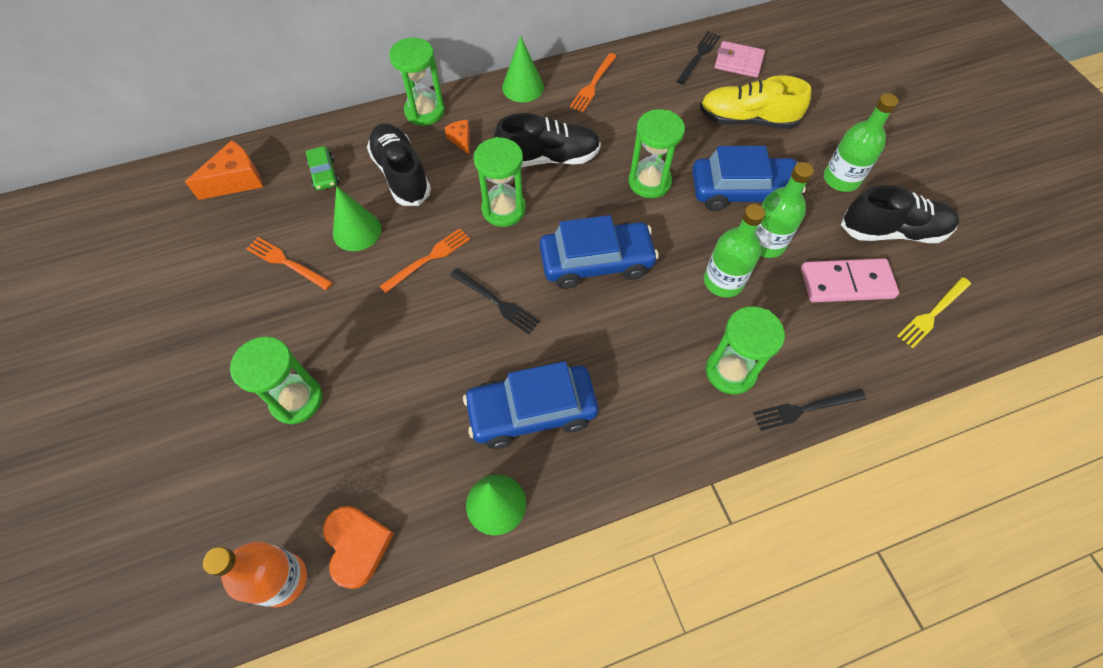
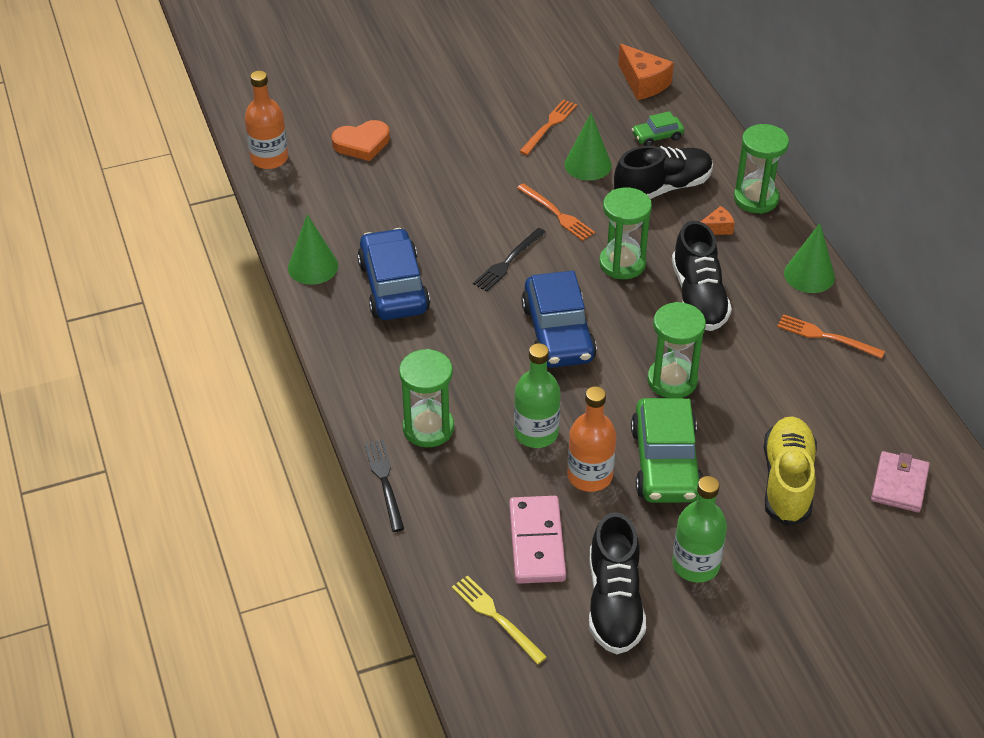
camera: 90 degrees right, 15 degrees down
green hourglass [230,337,322,424] -> none
orange heart [323,506,394,589] -> orange heart moved to [331,120,390,161]
black fork [677,31,720,85] -> none
blue car [692,146,806,211] -> green car [631,398,703,503]
green bottle [755,162,814,258] -> orange bottle [567,386,616,492]

